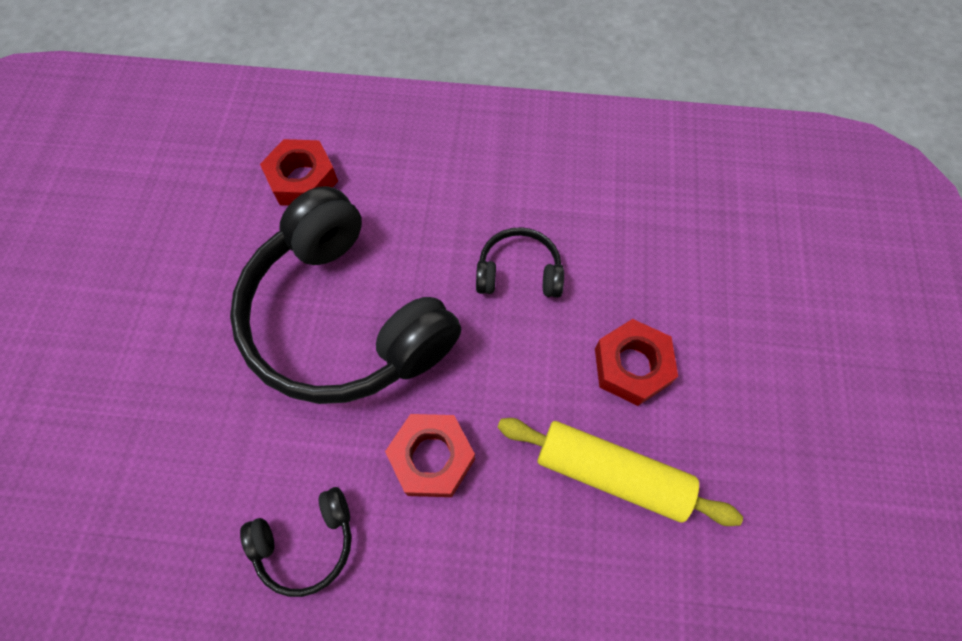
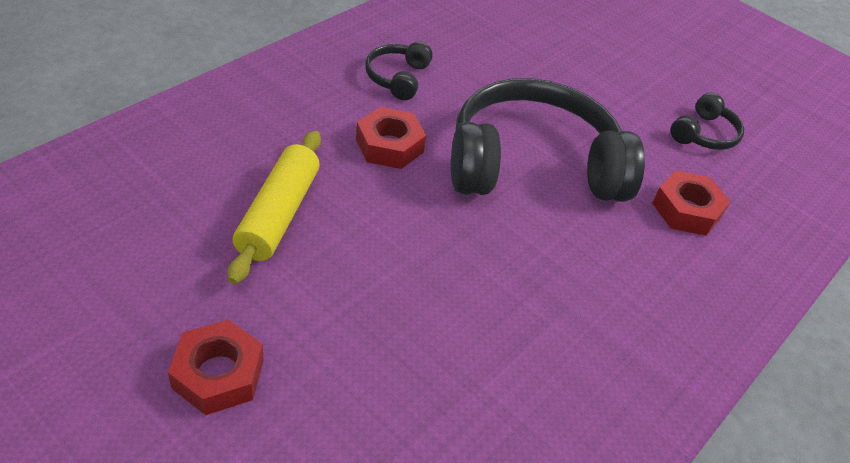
camera: 120 degrees right, 20 degrees down
black headphones [476,227,564,298] -> black headphones moved to [671,92,744,150]
yellow rolling pin [497,418,743,526] -> yellow rolling pin turned 45 degrees counterclockwise [228,131,321,284]
red nut [595,319,678,406] -> red nut moved to [168,320,264,415]

